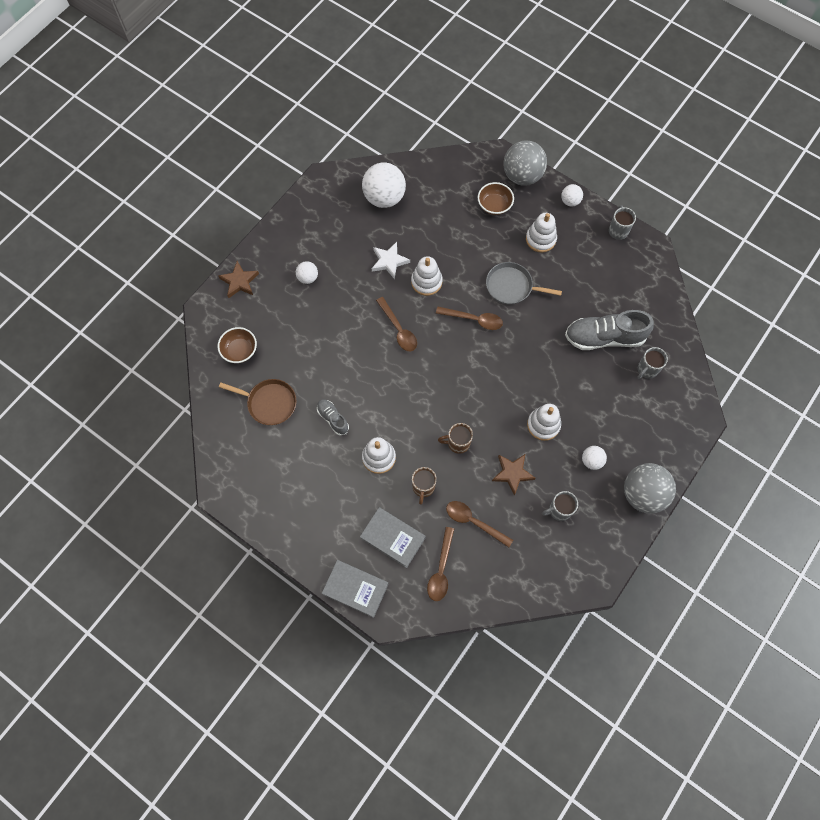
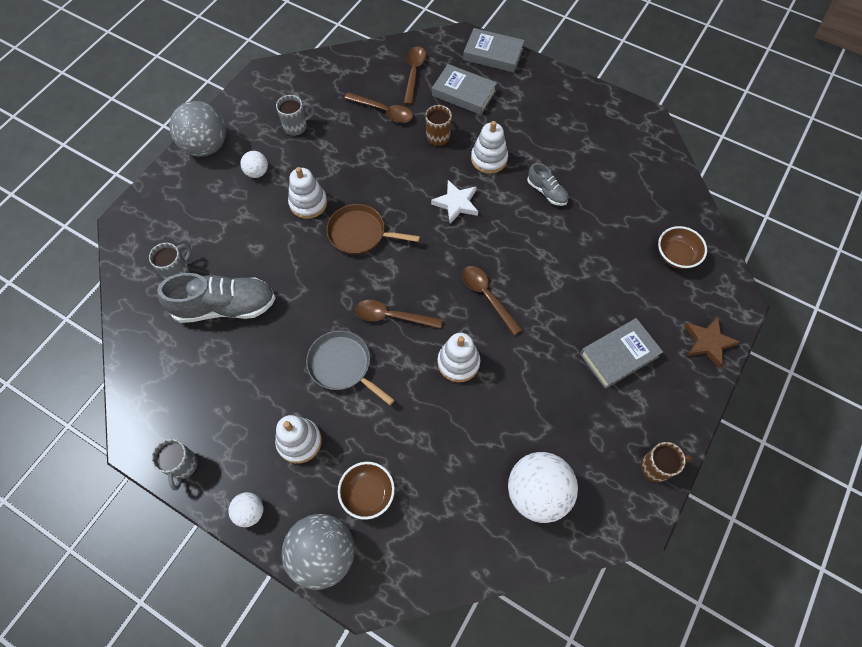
camera: 175 degrees right, 5 degrees down
brown pan [219,379,296,425] -> brown pan moved to [327,204,420,255]
white ball [296,261,318,284] -> grey book [580,318,663,389]
white star [372,242,410,279] -> white star moved to [431,180,478,224]
brown mug [438,423,473,454] -> brown mug moved to [641,442,692,482]
grey pan [486,262,562,304] -> grey pan turned 150 degrees counterclockwise [306,330,394,405]
brown star [492,454,536,496] -> none

